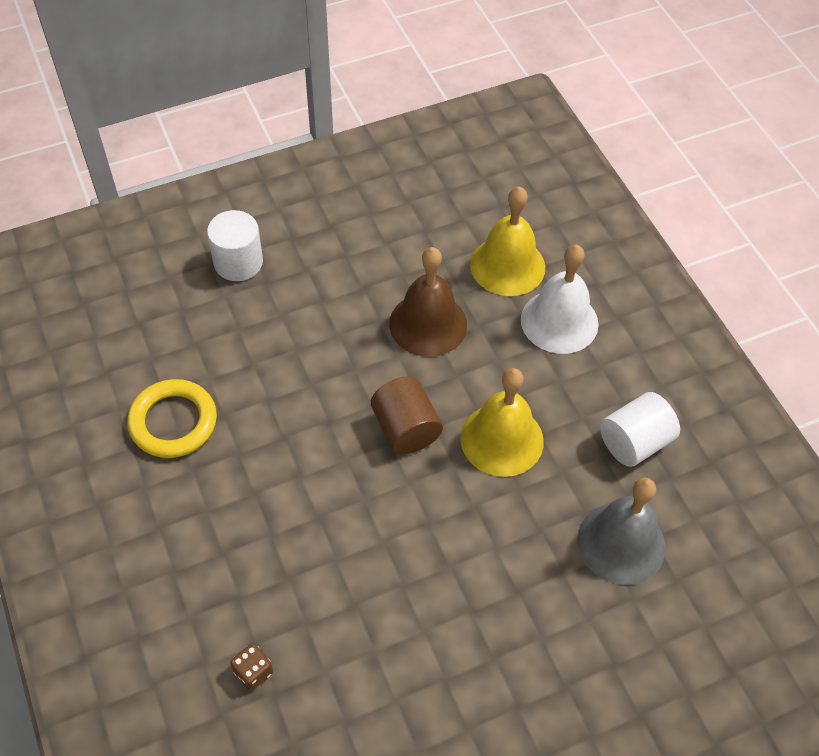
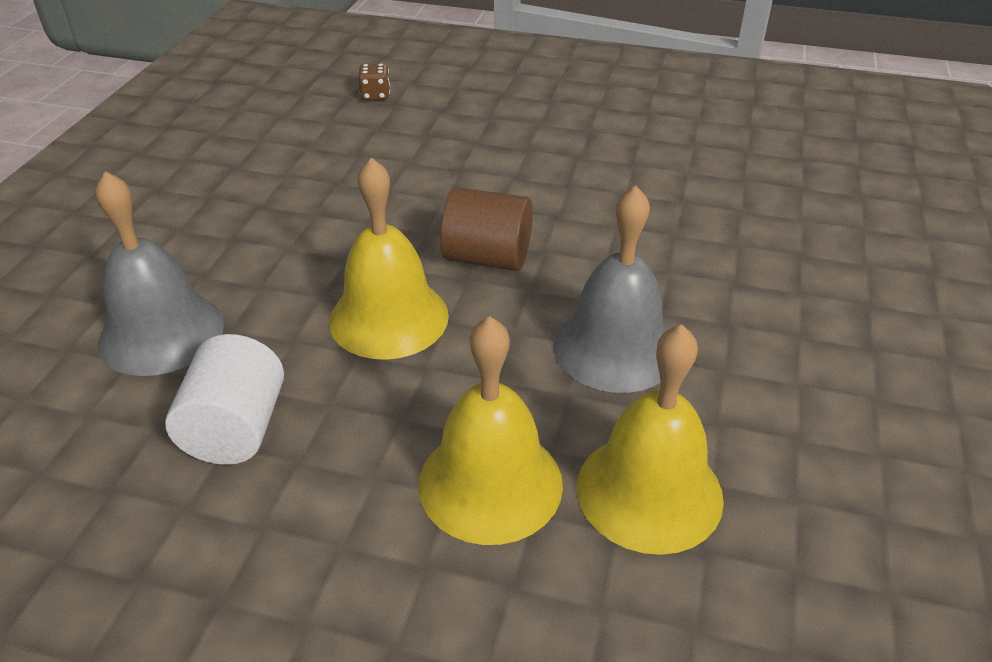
camera: 130 degrees right, 15 degrees down
yellow ring [127,379,217,458] -> none
white cylinder [207,210,263,281] -> none
brown bell [389,247,467,357] -> grey bell [553,185,667,393]
white bell [521,245,598,354] -> yellow bell [418,316,563,545]

